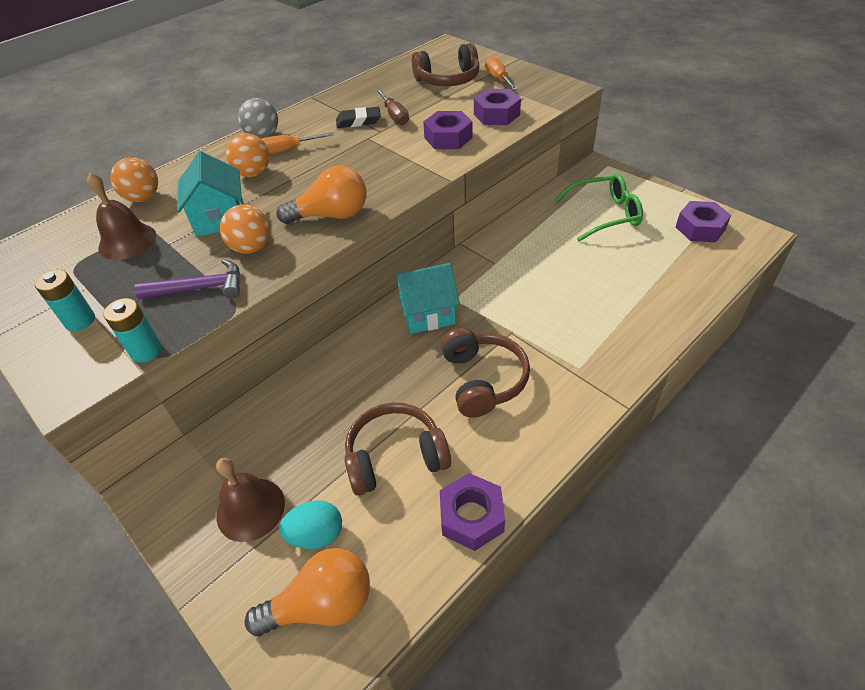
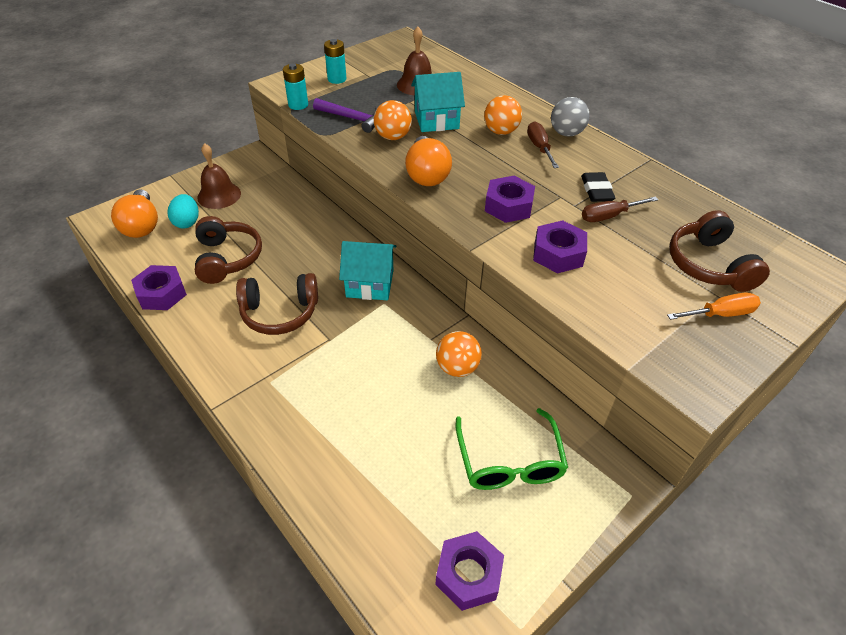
camera: 90 degrees right, 0 degrees up
orange ball [110,157,158,202] -> orange ball moved to [436,331,482,377]
purple hammer [134,259,240,299] -> purple hammer turned 60 degrees counterclockwise [313,98,378,133]
orange screwdriver [262,132,333,154] -> brown screwdriver [527,121,559,168]
turquoise house [393,263,460,334] -> turquoise house turned 75 degrees counterclockwise [339,241,396,300]
purple nut [474,89,521,125] -> purple nut moved to [485,176,535,223]

